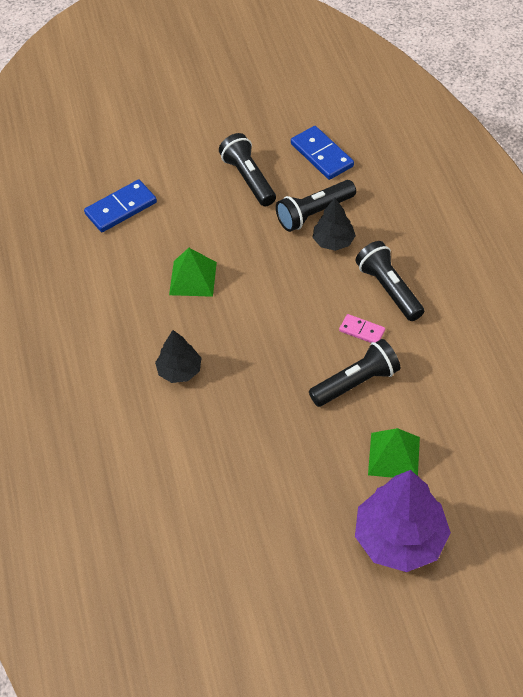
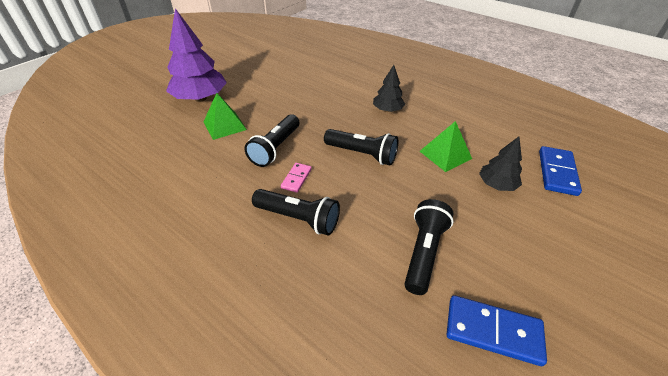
camera: 140 degrees right, 10 degrees down
black flashlight [219,133,276,206] -> black flashlight moved to [324,129,398,165]
black tree [313,198,356,251] -> black tree moved to [479,137,522,191]
pink domino [339,314,385,343] -> pink domino turned 60 degrees counterclockwise [281,163,312,193]

